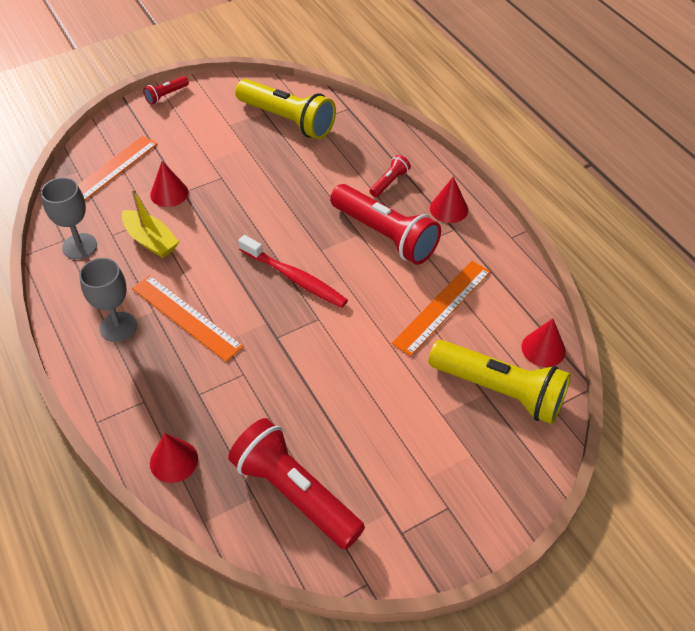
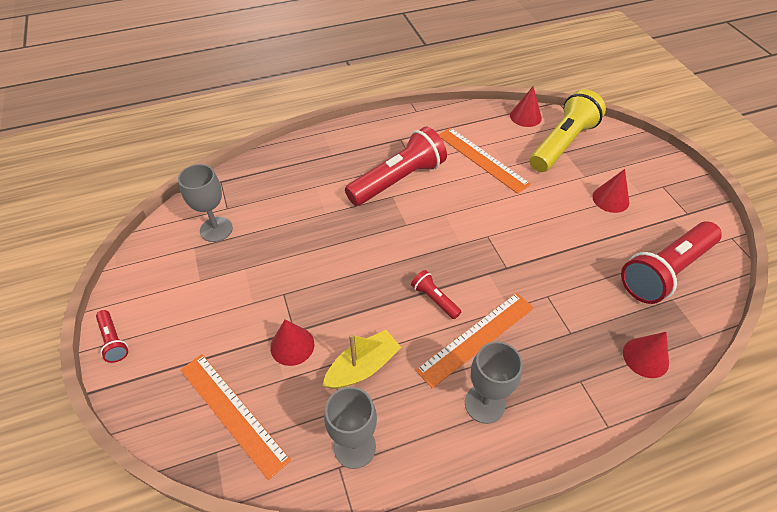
camera: 80 degrees left, 0 degrees up
yellow flashlight [235,79,336,139] -> grey goblet [178,164,233,242]
red toothbrush [238,235,348,308] -> none
red flashlight [370,155,411,197] -> red flashlight moved to [411,270,461,319]
red cone [430,176,468,223] -> red cone moved to [592,169,629,213]

